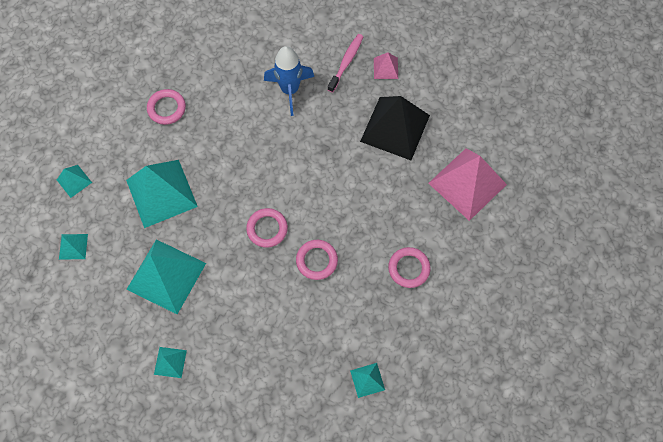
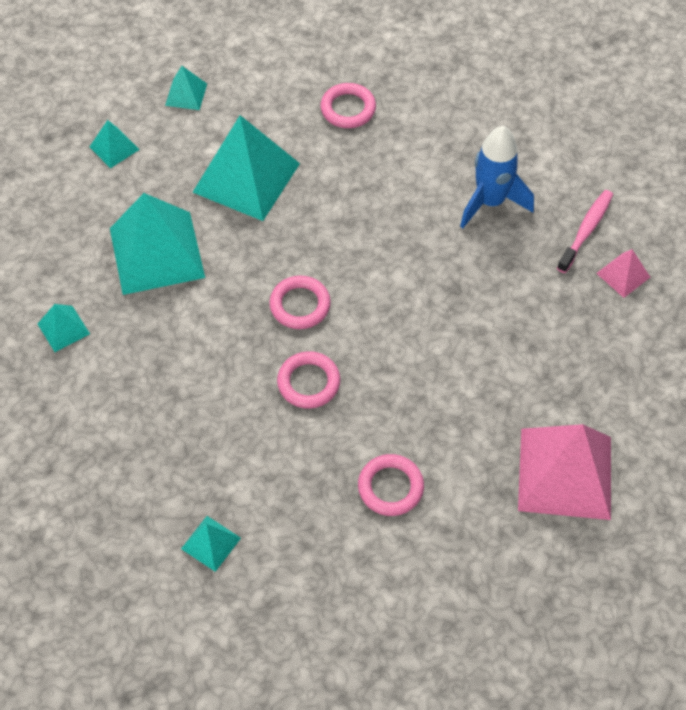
camera: 50 degrees right, 10 degrees down
pink toothbrush [328,34,364,93] -> pink toothbrush turned 45 degrees counterclockwise [557,190,613,273]
black pyramid [360,96,430,160] -> none

